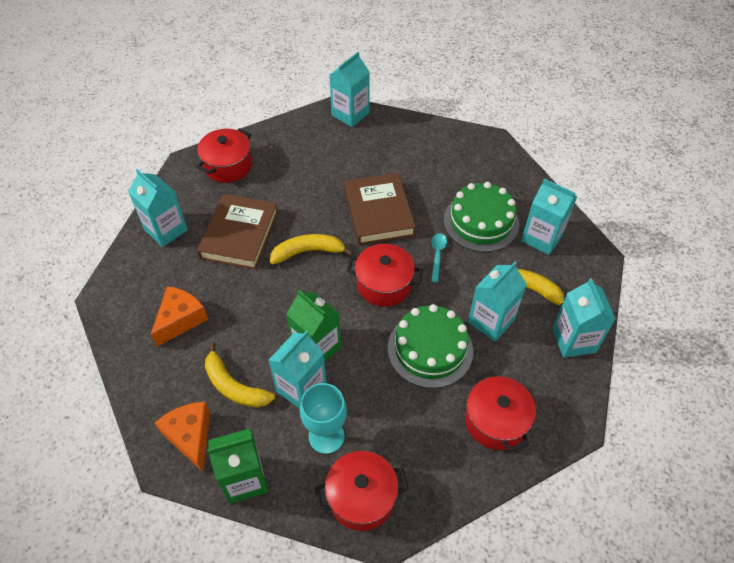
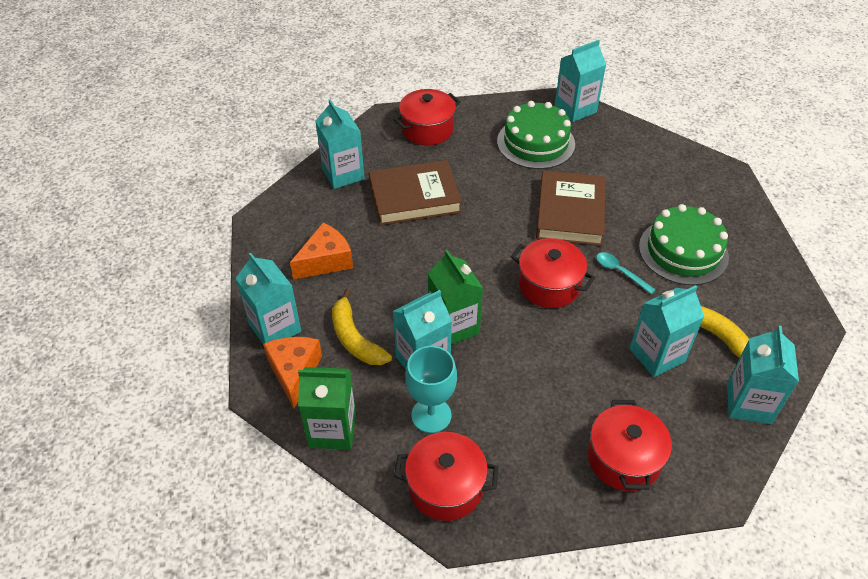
camera: 20 degrees right, 5 degrees down
brown book [197,194,278,270] -> brown book turned 45 degrees clockwise [369,160,462,225]
yellow banana [270,234,353,264] -> none
green cake [388,304,473,388] -> green cake moved to [497,101,575,169]
turquoise spoon [431,233,447,283] -> turquoise spoon turned 75 degrees counterclockwise [596,252,656,294]
turquoise carton [521,179,578,255] -> turquoise carton moved to [235,253,301,344]

